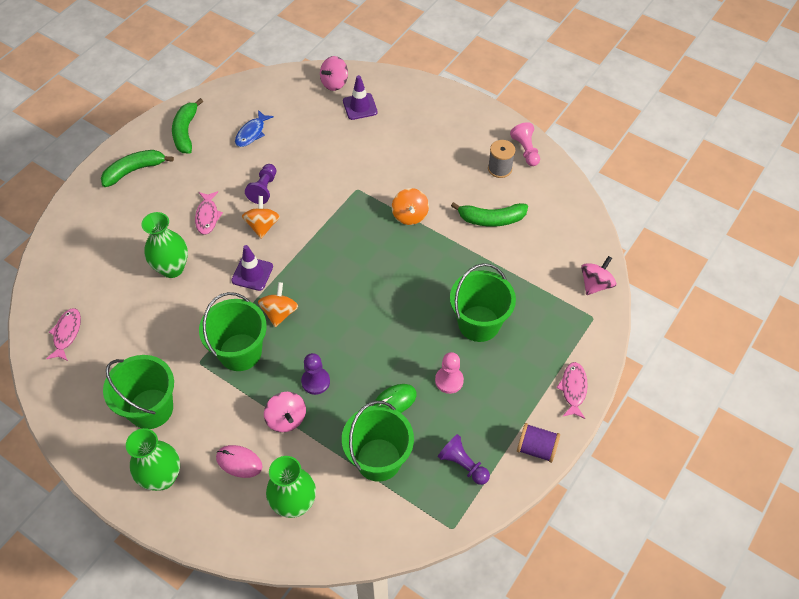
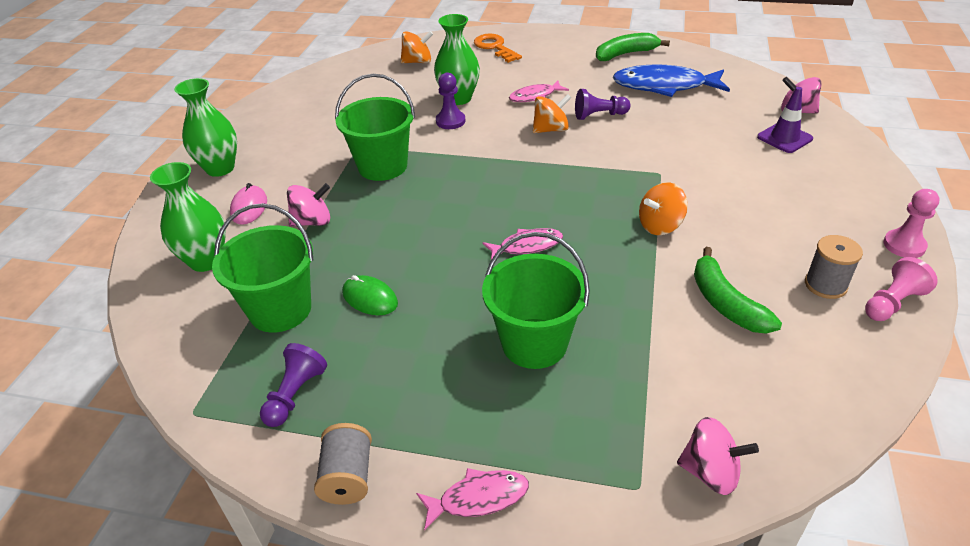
camera: 70 degrees right, 15 degrees down
pink fish [46,308,81,361] -> pink fish moved to [483,228,563,260]
green banana [101,150,174,187] -> none
green bucket [103,355,174,429] -> none
purple traffic cone [231,245,273,291] -> none
blue fish [235,110,274,147] -> blue fish [612,64,730,97], size x1.84
orange spinning top [258,282,298,327] -> orange spinning top moved to [401,31,433,63]
pink spinning top [264,392,306,432] -> pink spinning top turned 150 degrees counterclockwise [287,183,330,226]
purple pawn [301,353,330,395] -> purple pawn moved to [436,73,465,129]
pink pawn [435,352,464,394] -> pink pawn moved to [883,189,939,258]
purple spool [517,423,560,463] -> grey spool [314,423,372,505]
none -> orange key [474,33,522,63]

